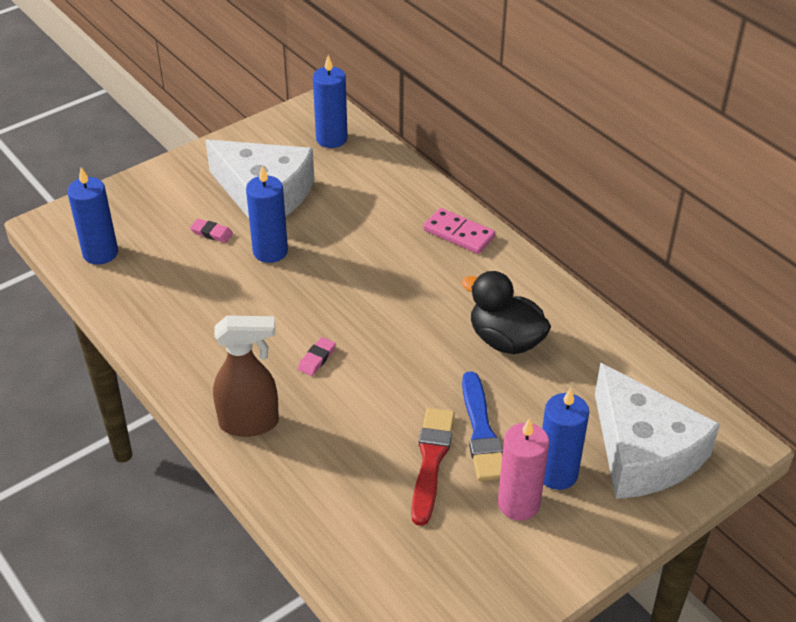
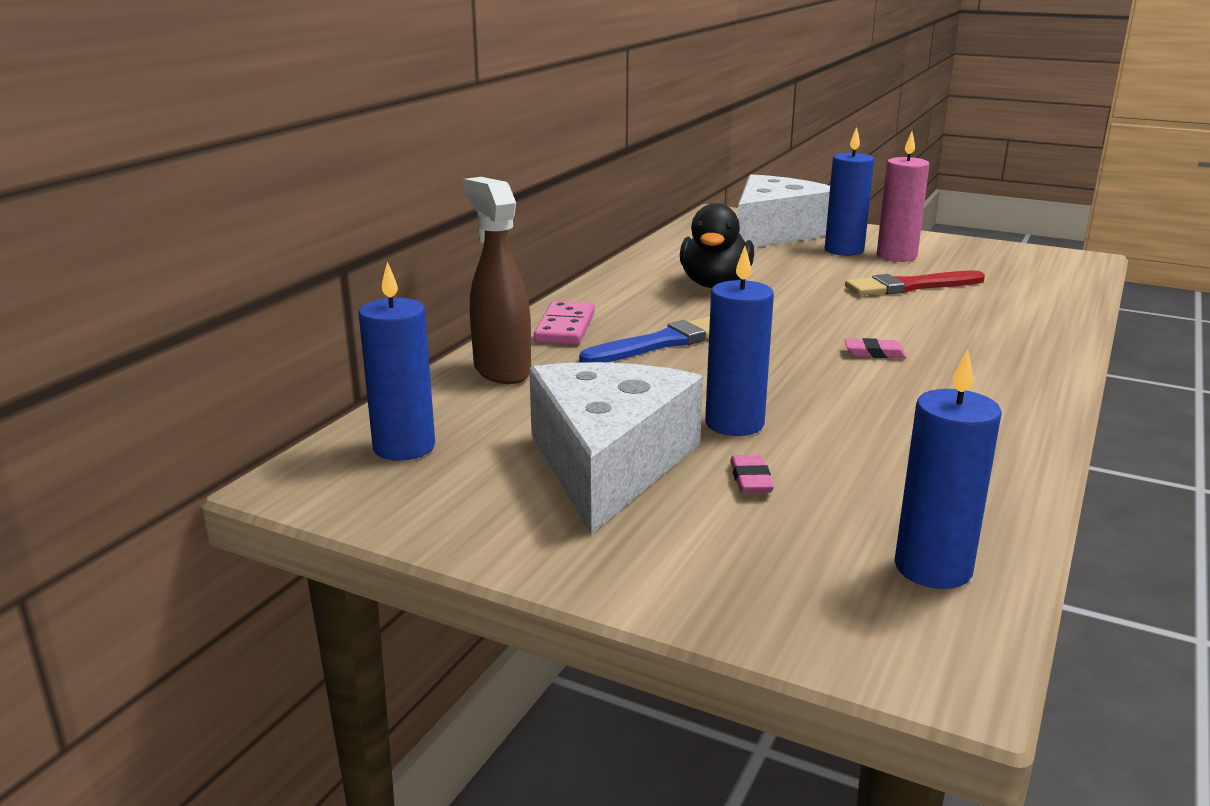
camera: 115 degrees left, 20 degrees down
brown spray bottle [213,315,279,437] -> brown spray bottle moved to [463,177,531,384]
blue brush [462,371,503,481] -> blue brush moved to [579,316,710,363]

